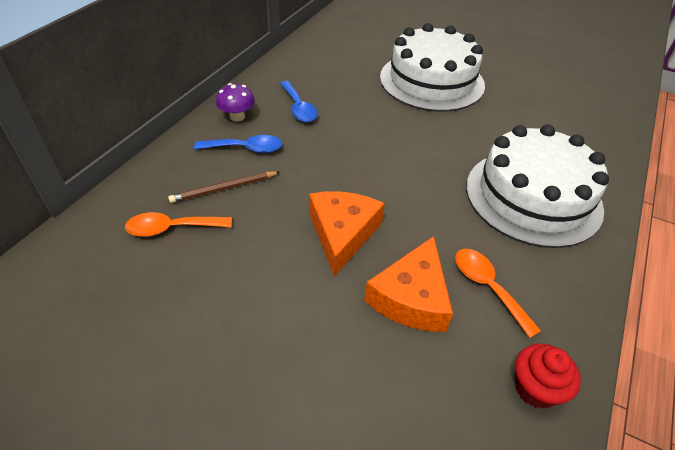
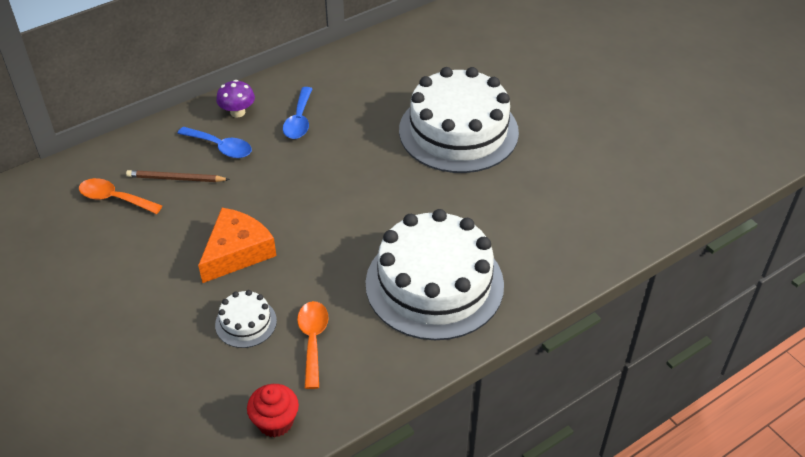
camera: 30 degrees right, 0 degrees up
orange cheese [364,236,453,332] -> white cake [215,290,277,348]

